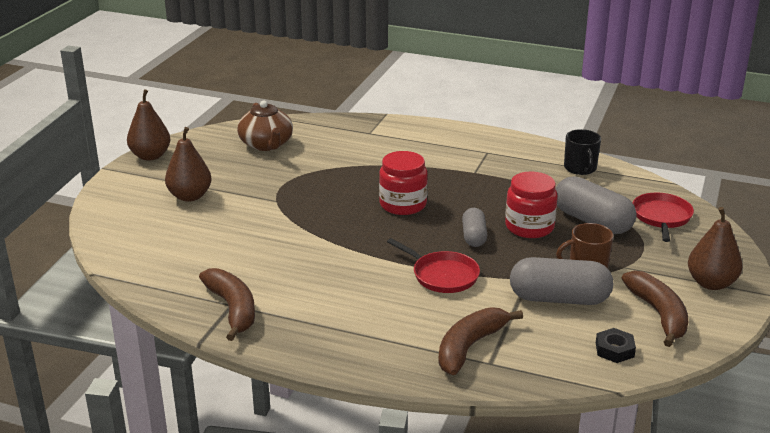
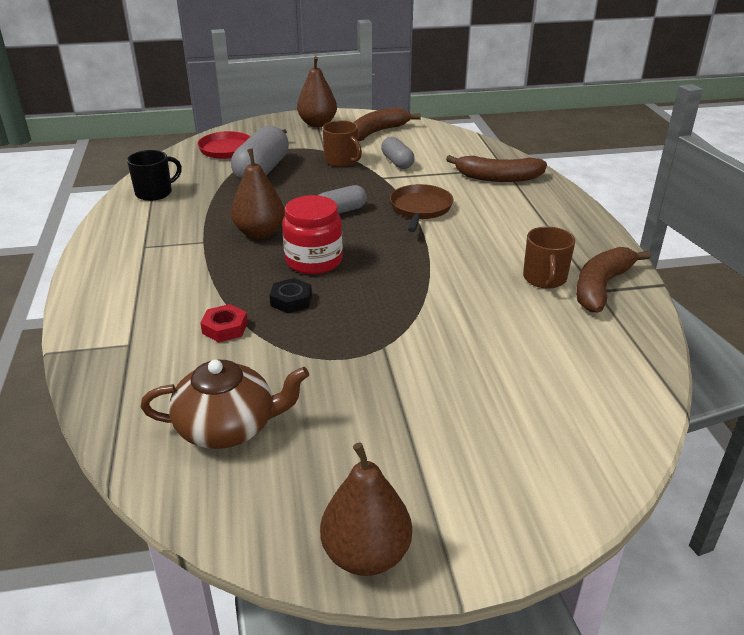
camera: 120 degrees left, 5 degrees up
brown pear [165,127,211,202] -> brown pear moved to [231,148,285,239]
brown teapot [237,100,293,151] -> brown teapot turned 45 degrees clockwise [141,360,309,449]
red pan [387,238,480,293] -> brown pan [390,184,453,232]
red jar [505,172,558,238] -> none
grey capsule [510,257,613,305] -> grey capsule [381,137,415,169], size x0.59
black nut [596,328,636,363] -> black nut moved to [270,278,312,313]
none -> red nut [200,304,248,342]
none -> brown mug [523,226,575,289]

